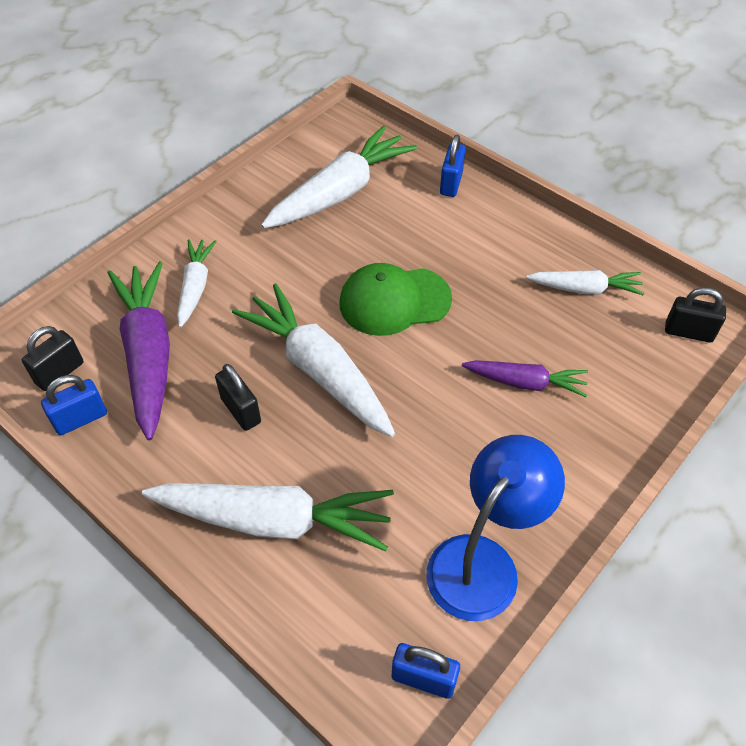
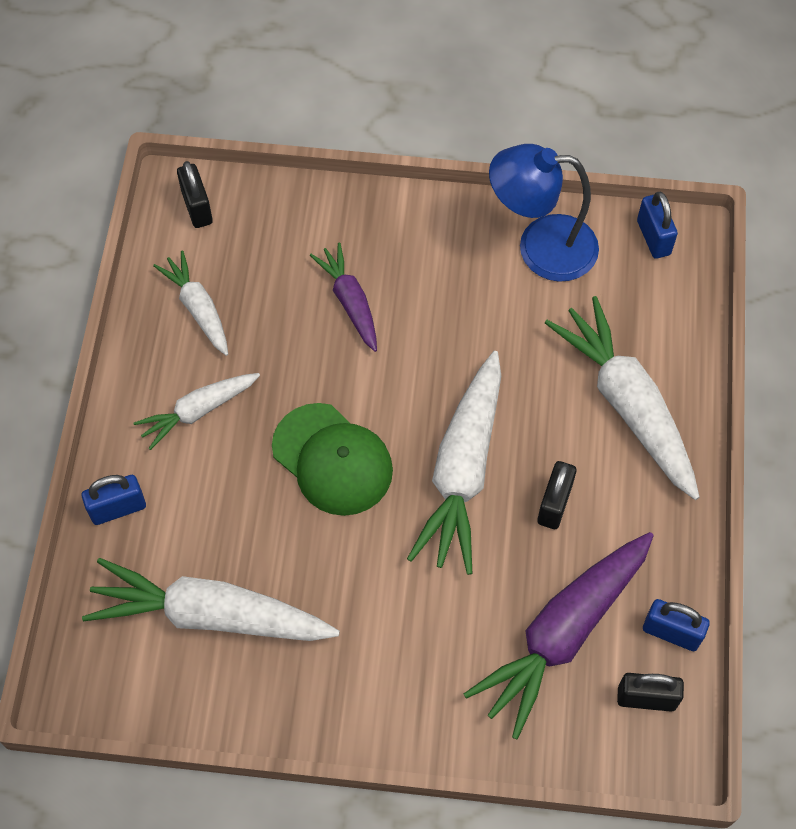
camera: 125 degrees left, 10 degrees up
white carrot [177,239,217,328] -> white carrot moved to [134,373,260,450]

